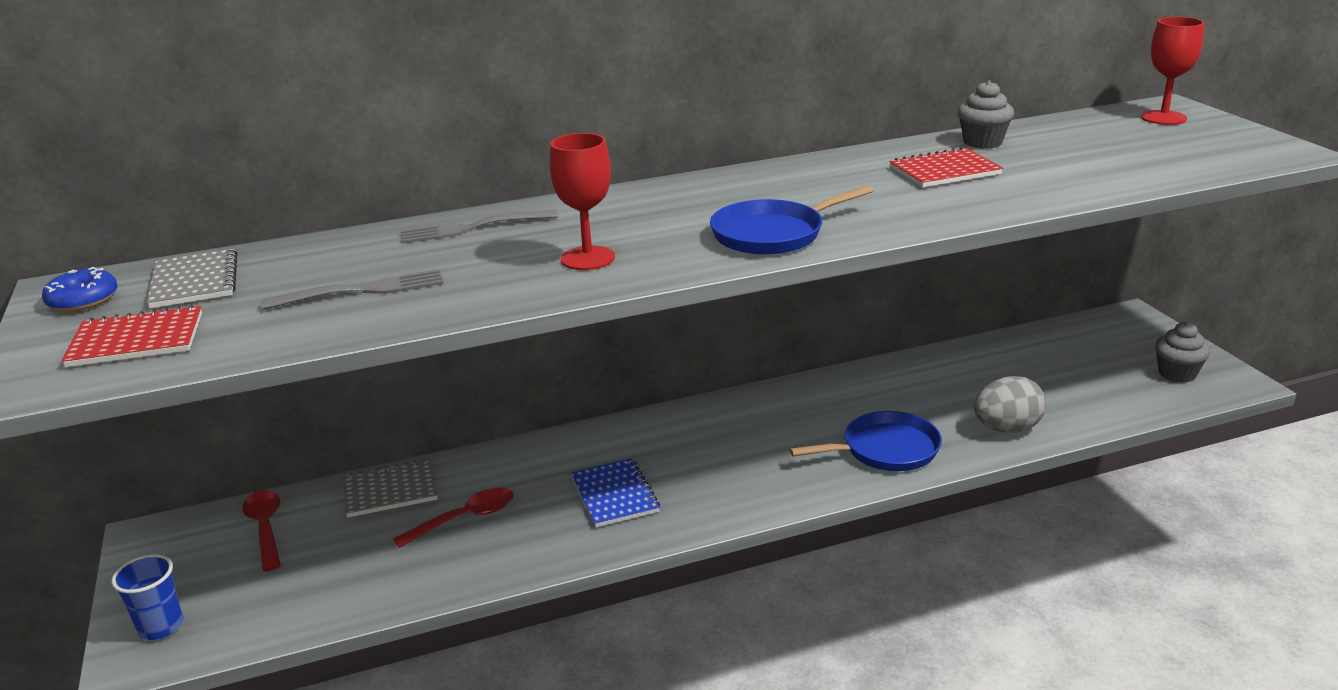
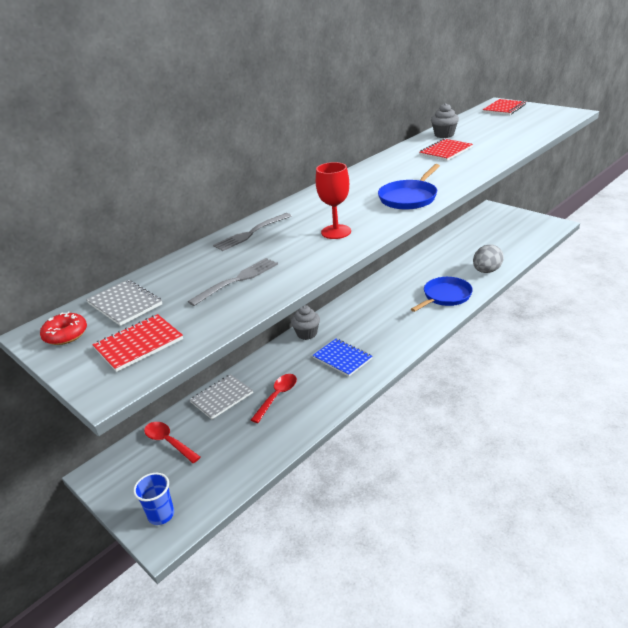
camera: 25 degrees left, 5 degrees up
blue donut [42,267,118,312] -> red donut [40,311,87,345]
red goblet [1141,17,1204,125] -> red notebook [483,99,526,115]
grey cupcake [1155,322,1210,383] -> grey cupcake moved to [291,305,320,340]

